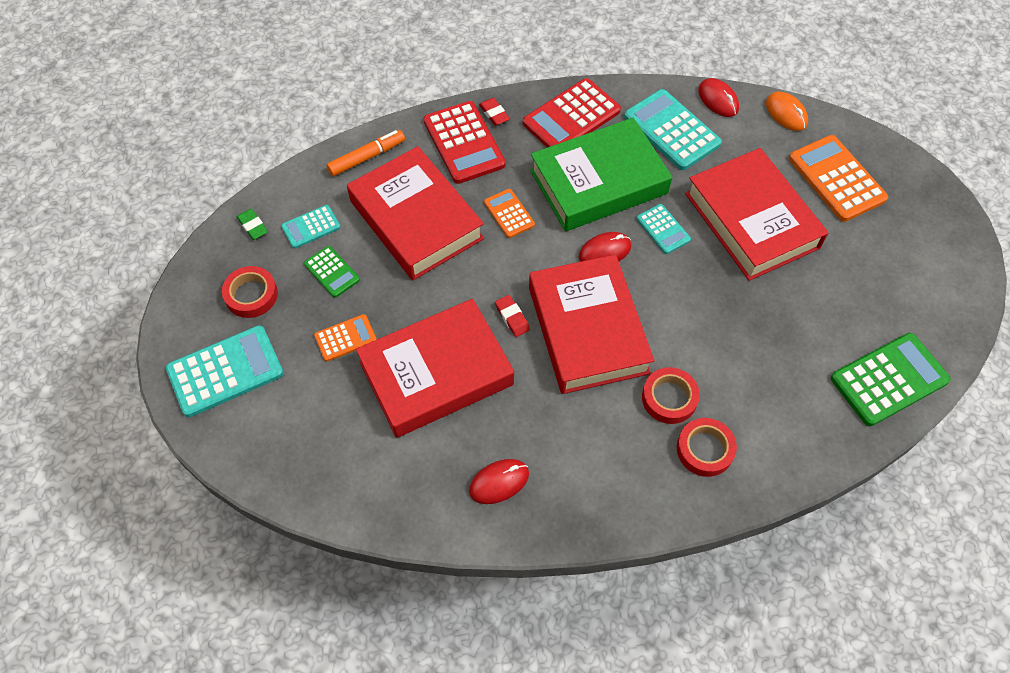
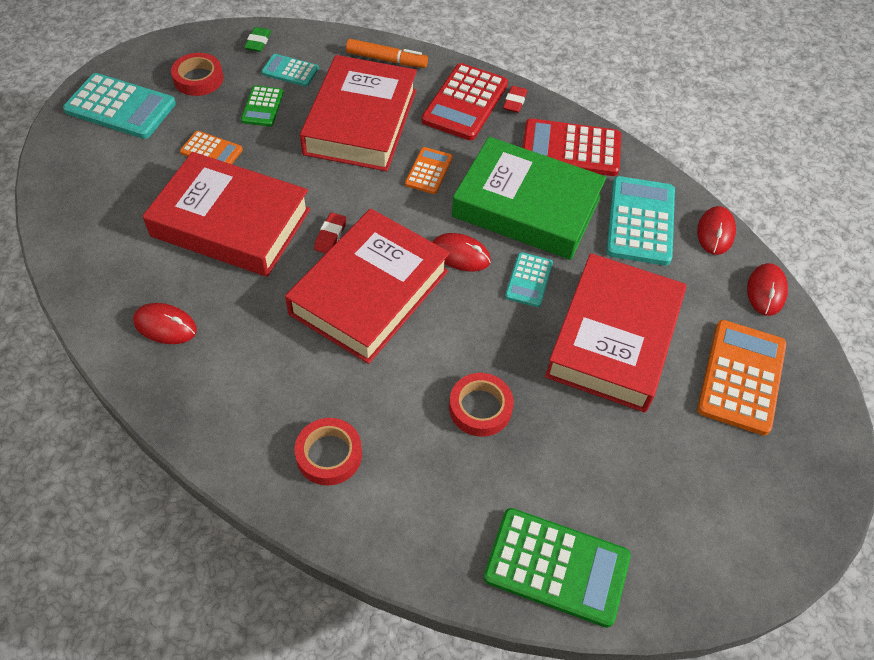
camera: 45 degrees right, 5 degrees down
red tape [642,367,700,424] -> red tape moved to [449,373,514,437]
orange mouse [766,92,808,131] -> red mouse [747,263,788,316]

